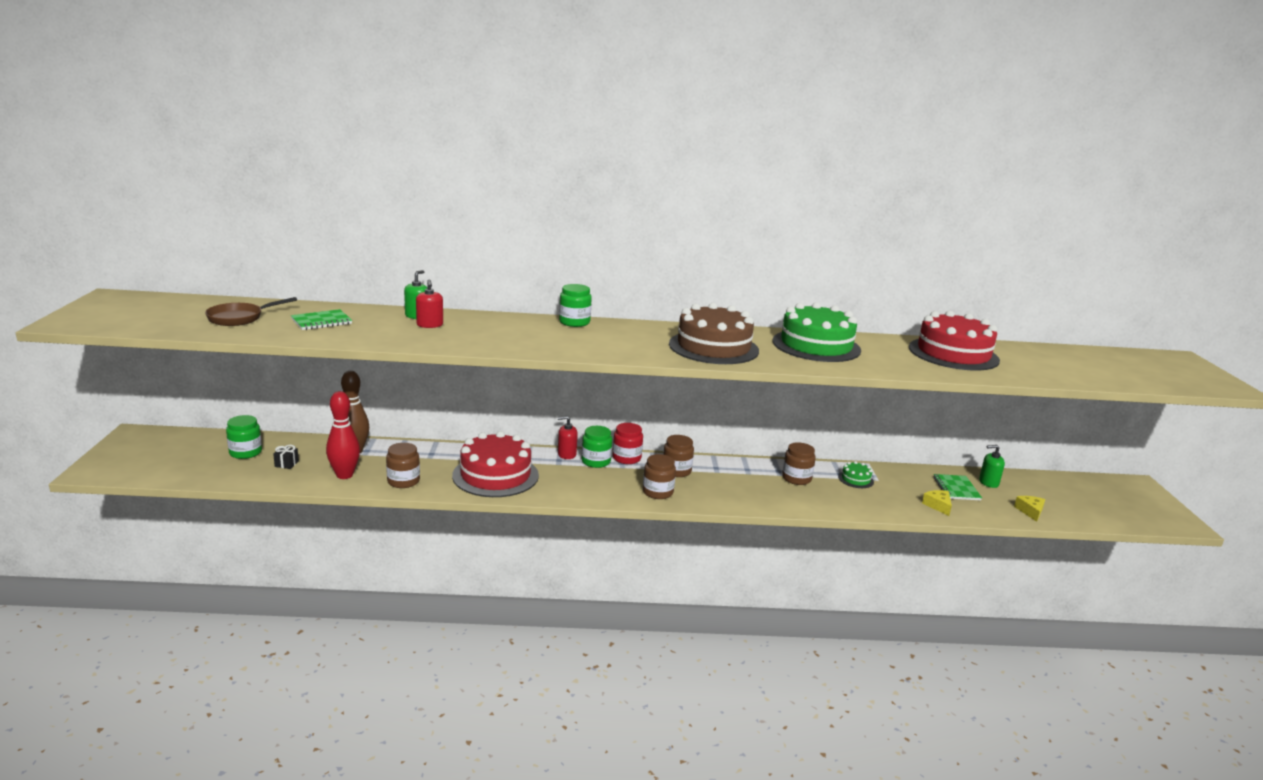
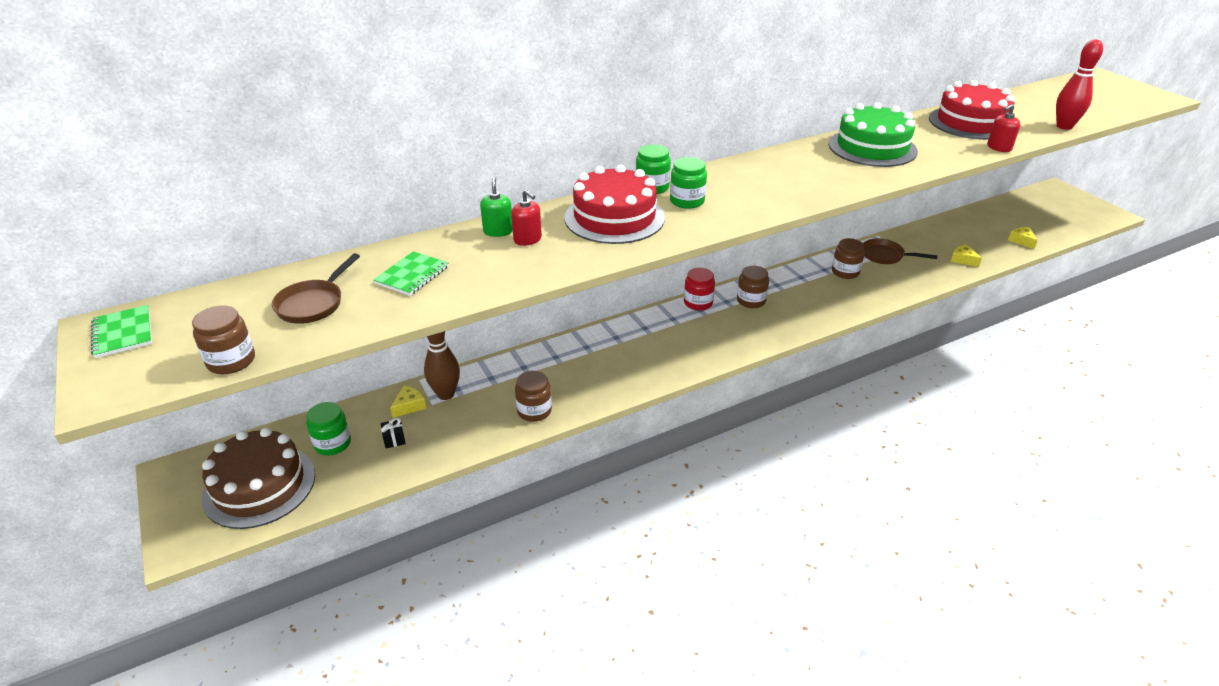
camera: 25 degrees left, 15 degrees up
red bowling pin [326,391,360,479] -> red bowling pin moved to [1056,39,1103,130]
red cake [452,431,539,497] -> red cake moved to [565,165,665,244]
red soap dispenser [558,416,578,459] -> red soap dispenser moved to [987,104,1020,152]
green jar [582,426,612,468] -> green jar moved to [670,157,707,209]
brown jar [643,454,676,499] -> brown jar moved to [192,305,255,374]
brown cake [669,303,759,364] -> brown cake moved to [201,427,315,529]
green cake [838,461,874,488] -> brown pan [863,238,937,264]
green notebook [934,474,982,501] -> green notebook moved to [91,305,152,358]
green soap dispenser [979,445,1005,488] -> none
none -> yellow cheese [390,386,426,418]

